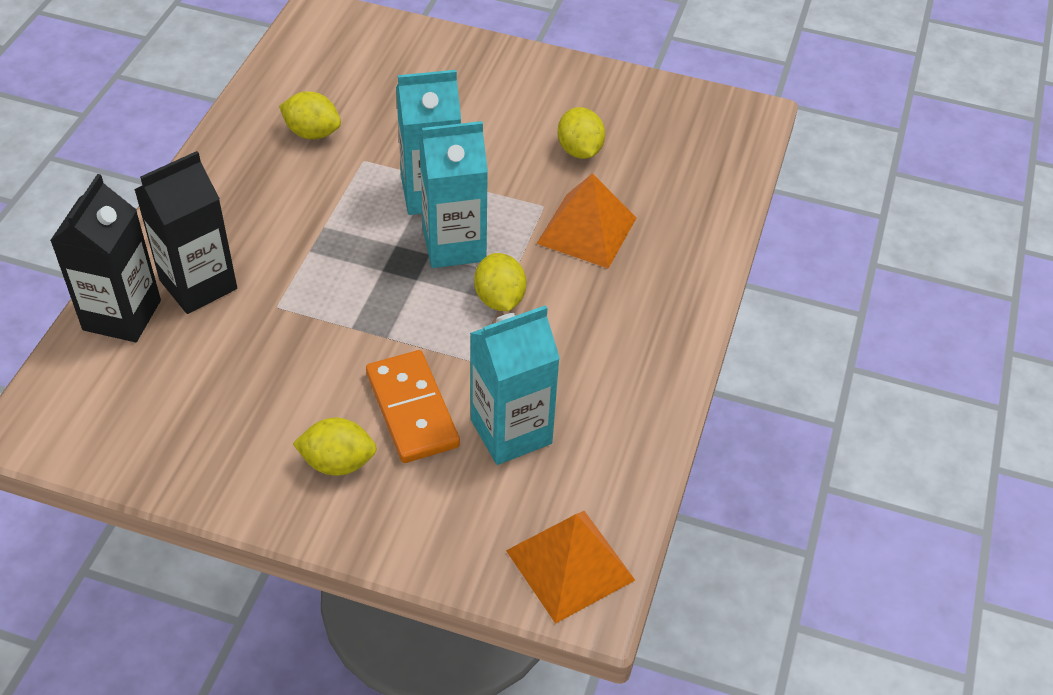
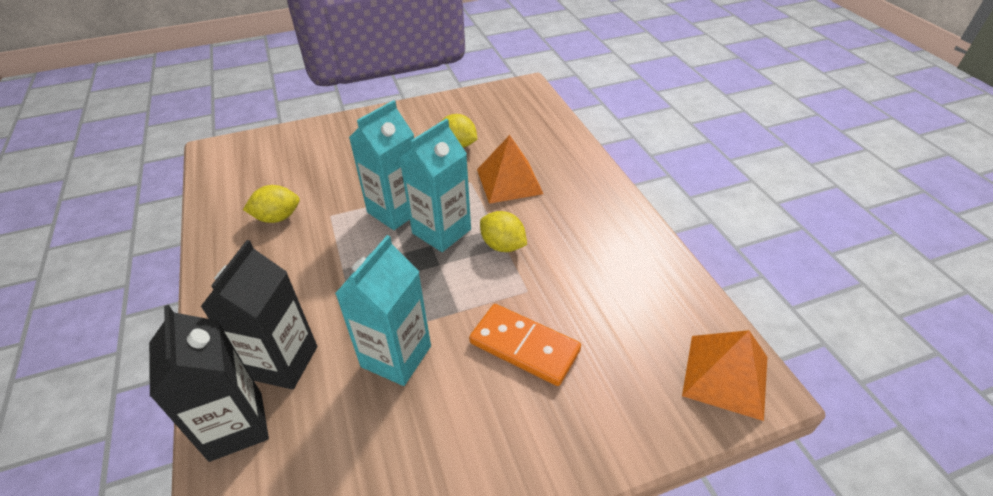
camera: 35 degrees left, 5 degrees down
yellow lemon [293,418,377,476] -> none
turquoise carton [470,305,560,465] -> turquoise carton moved to [335,235,431,386]

